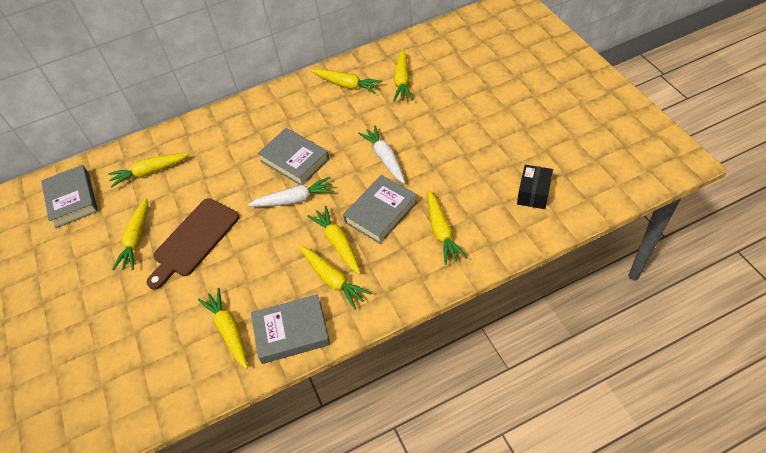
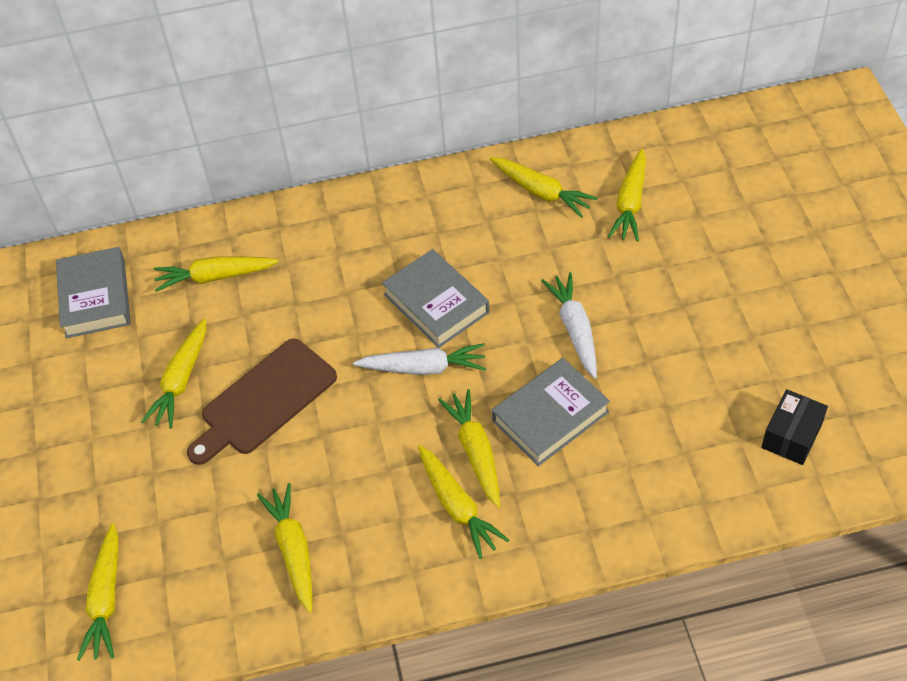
camera: 10 degrees right, 0 degrees up
grey book [251,294,330,364] -> none
yellow carrot [427,190,467,265] -> yellow carrot moved to [77,524,118,661]

